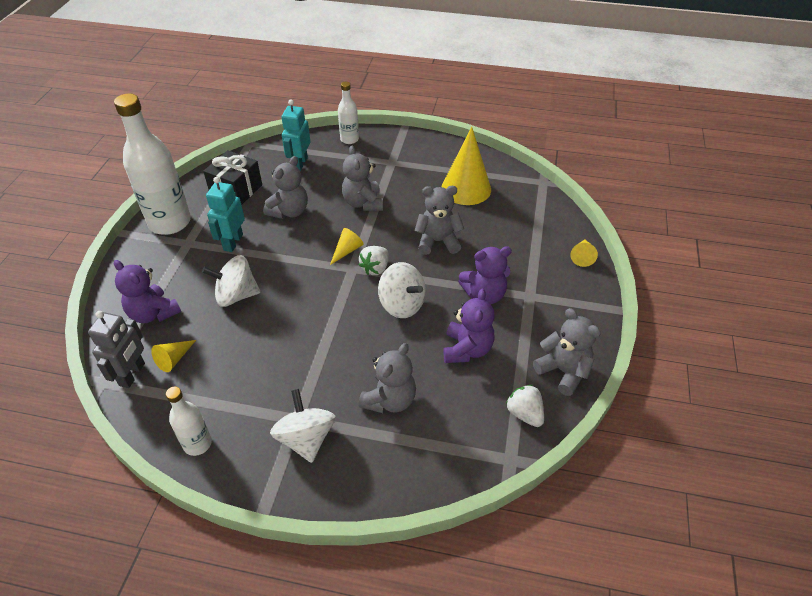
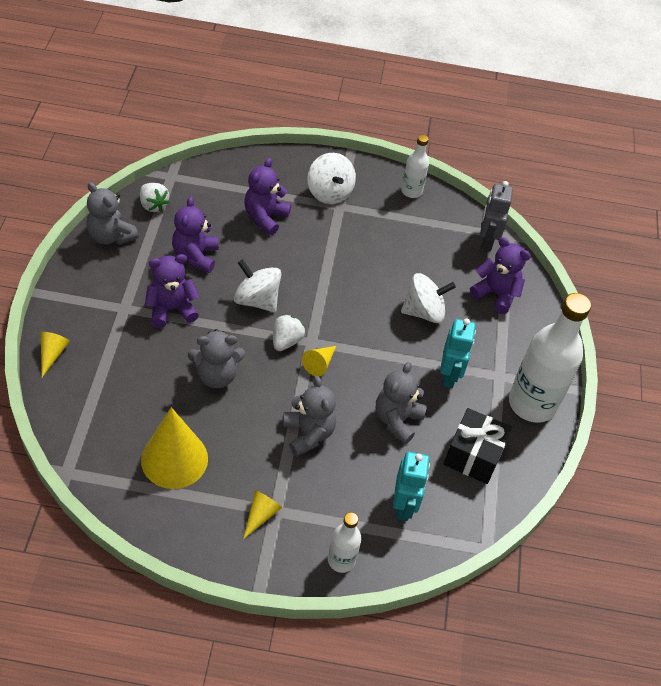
camera: 170 degrees right, 5 degrees up
yellow cone [151,340,196,372] -> yellow cone moved to [243,490,282,539]
grey teddy bear [358,343,416,413] -> purple teddy bear [244,158,291,235]

